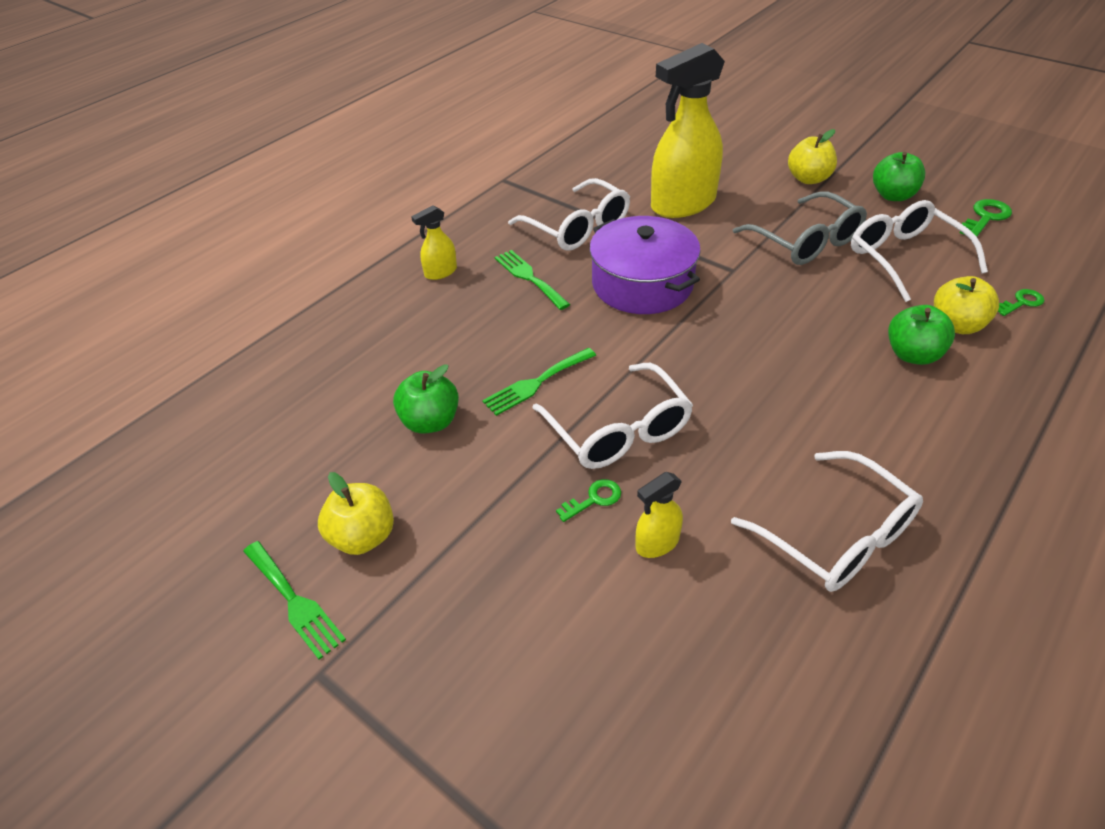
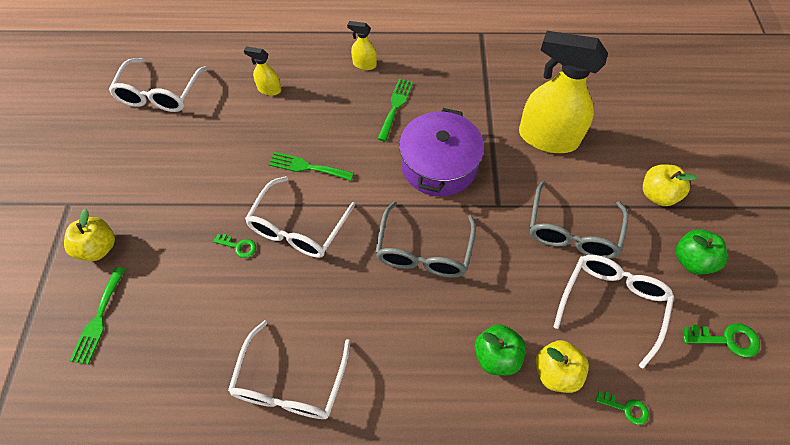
camera: 50 degrees right, 15 degrees up
green fork [243,541,346,660] -> green fork moved to [70,267,125,364]
yellow apple [318,472,394,555] -> yellow apple moved to [64,209,115,261]
green apple [393,364,459,434] -> none
white glasses [508,178,630,251] -> white glasses moved to [109,58,207,112]
yellow spray bottle [636,472,683,558] -> yellow spray bottle moved to [244,46,281,96]
none -> grey glasses [375,201,476,278]

